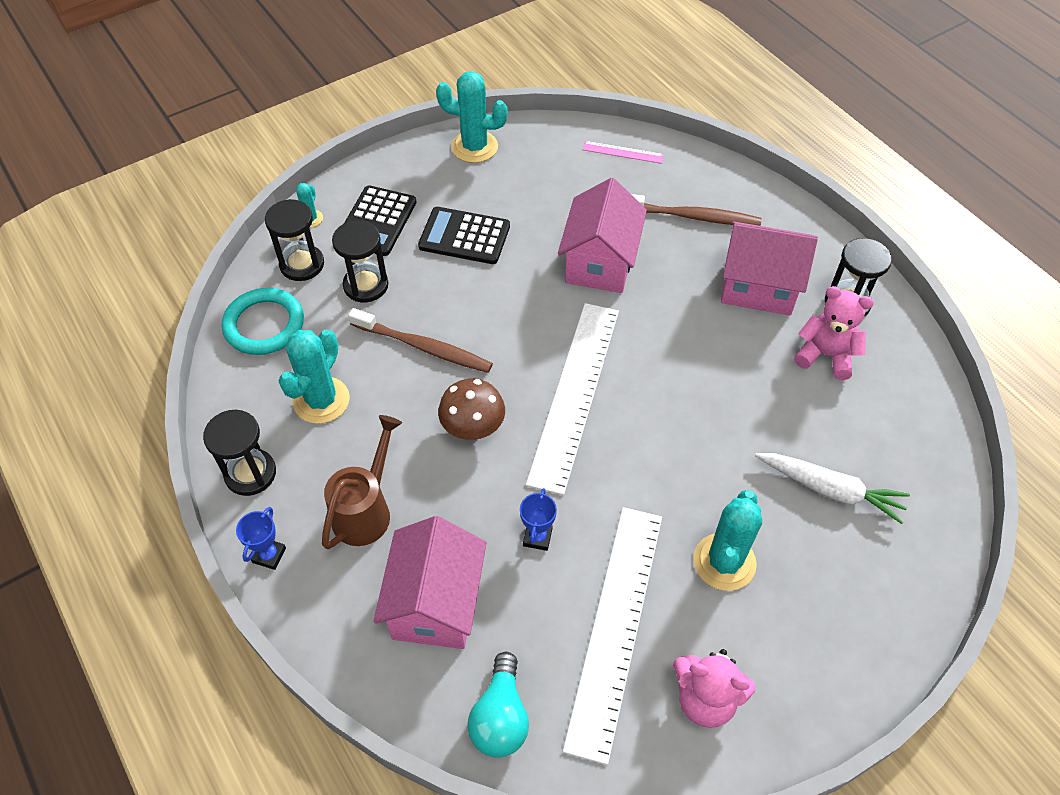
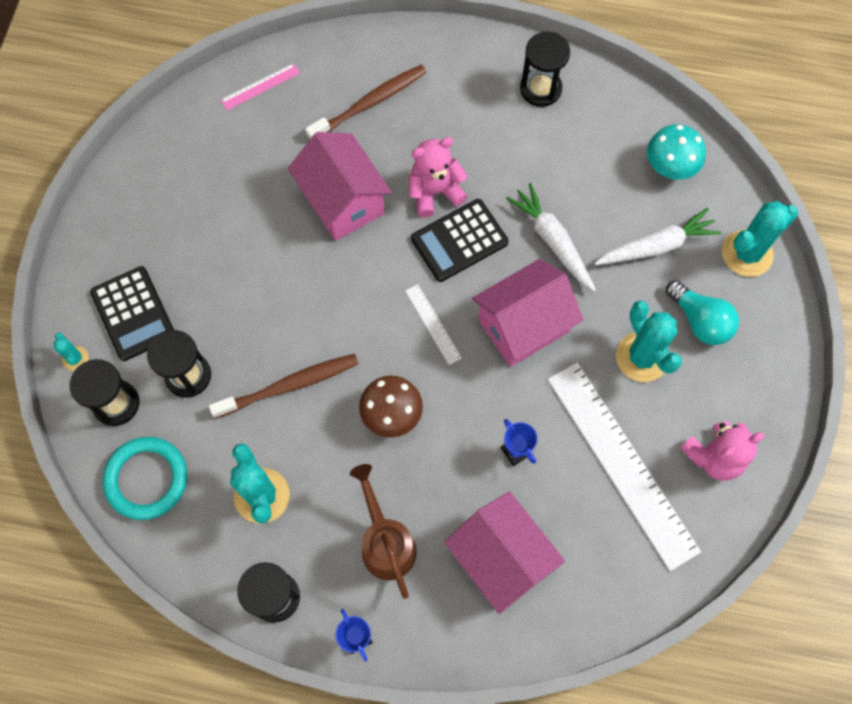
camera: 45 degrees left, 15 degrees up
black calculator [418,207,510,264] -> black calculator moved to [411,199,509,282]
turquoise cactus [436,71,508,163] -> turquoise cactus moved to [722,201,798,277]
turquoise light bulb [467,652,529,758] -> turquoise light bulb moved to [666,280,739,345]
white ruler [526,303,619,495] -> white ruler [405,284,462,365], size x0.42
pink house [721,221,818,315] -> pink house moved to [472,259,583,367]
pink teddy bear [794,286,874,380] -> pink teddy bear moved to [409,137,467,217]
none -> white carrot [506,183,596,292]
none -> turquoise mushroom [647,124,706,180]

